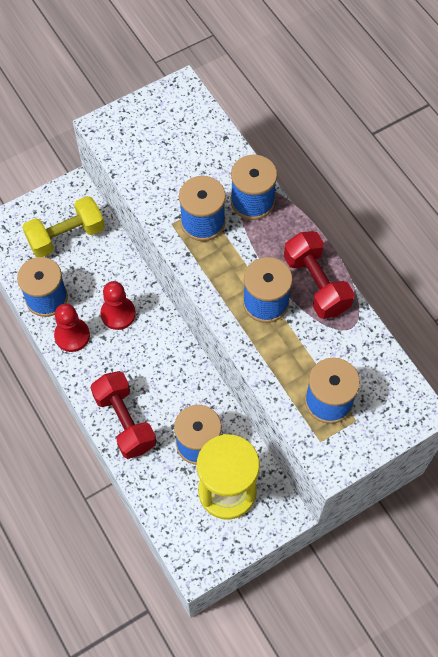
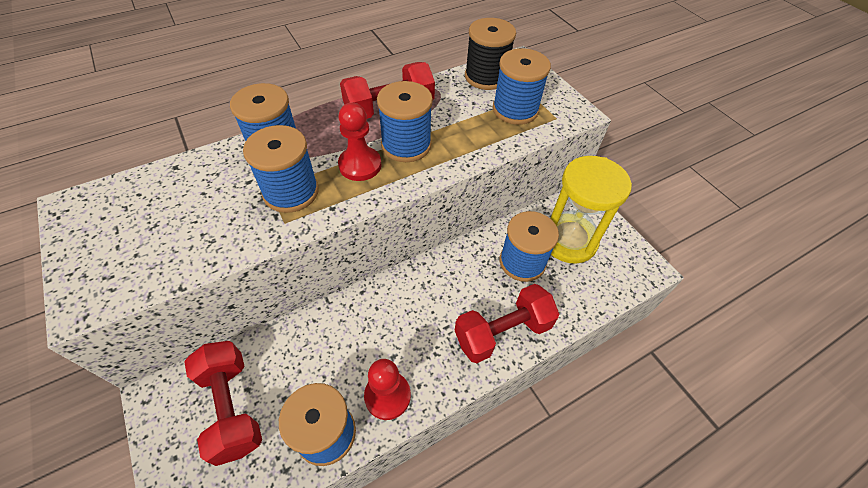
camera: 90 degrees left, 10 degrees down
yellow dumbbell [22,196,105,257] -> red dumbbell [184,341,262,466]
red pawn [100,281,136,330] -> red pawn moved to [338,103,382,181]
none -> black spool [465,18,516,90]

